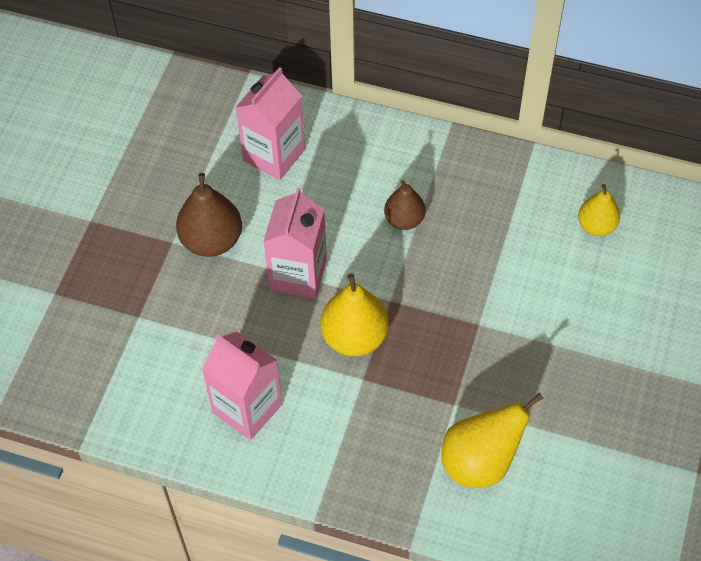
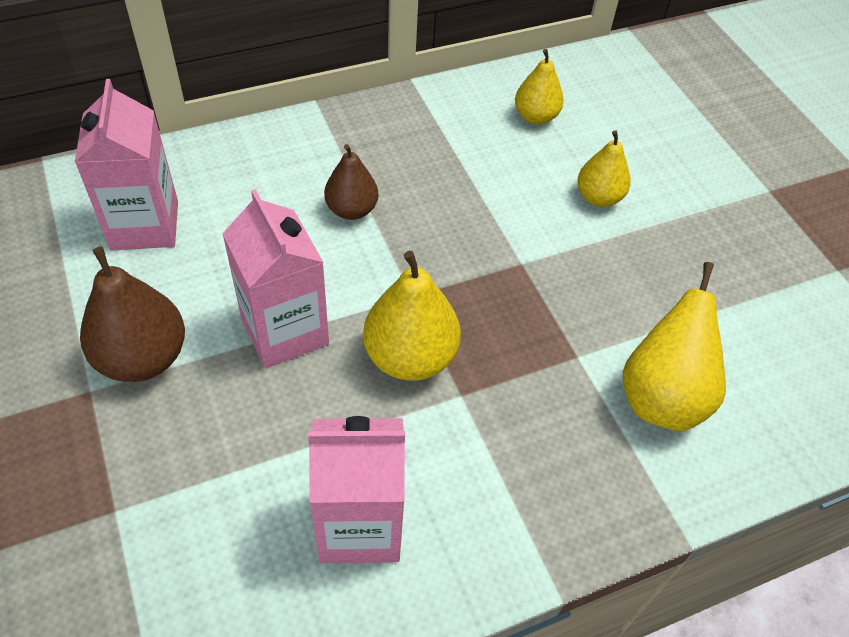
camera: 45 degrees left, 5 degrees down
none -> yellow pear [578,130,631,207]

